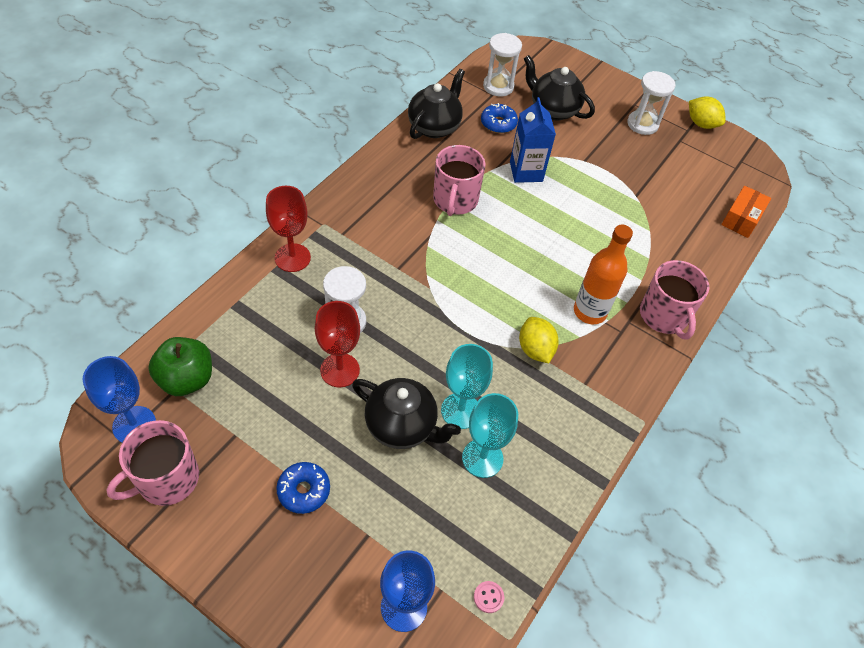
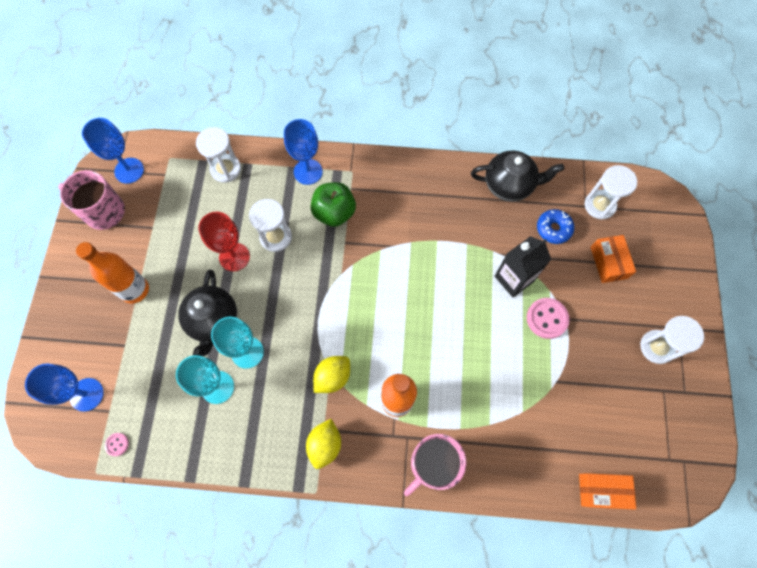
camera: 65 degrees right, 15 degrees up
green apple [148,337,212,396] -> green apple moved to [311,182,356,227]
red goblet [266,186,311,272] -> blue goblet [284,119,323,185]
blue donut [276,462,330,514] -> orange bottle [76,242,149,303]
pink mug [433,145,486,216] -> none
blue carton [510,97,556,183] -> black carton [495,236,551,297]
black teapot [524,55,595,120] -> orange box [591,235,636,283]
yellow lemon [689,96,726,129] -> yellow lemon moved to [306,419,341,469]
none -> white hourglass [196,127,241,183]
none -> pink button [527,298,570,339]

